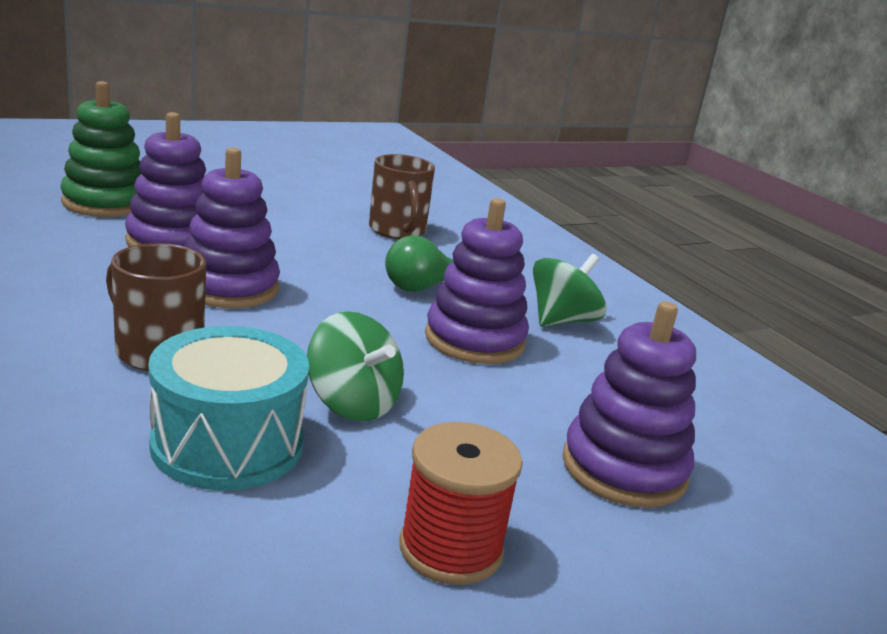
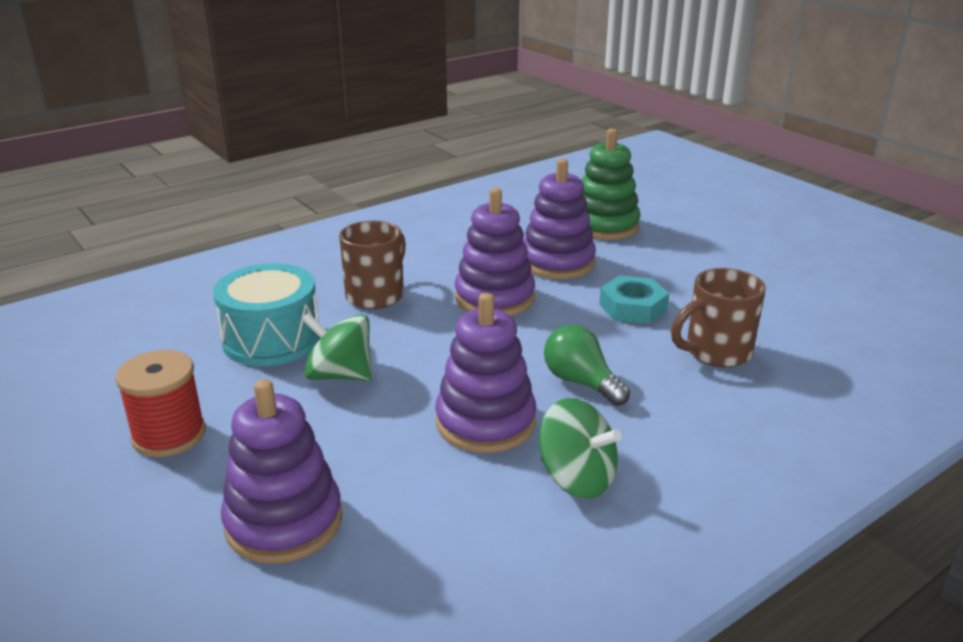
camera: 85 degrees right, 5 degrees up
green spinning top [307,311,404,421] -> green spinning top turned 75 degrees clockwise [301,313,372,381]
none -> turquoise nut [599,276,669,324]

